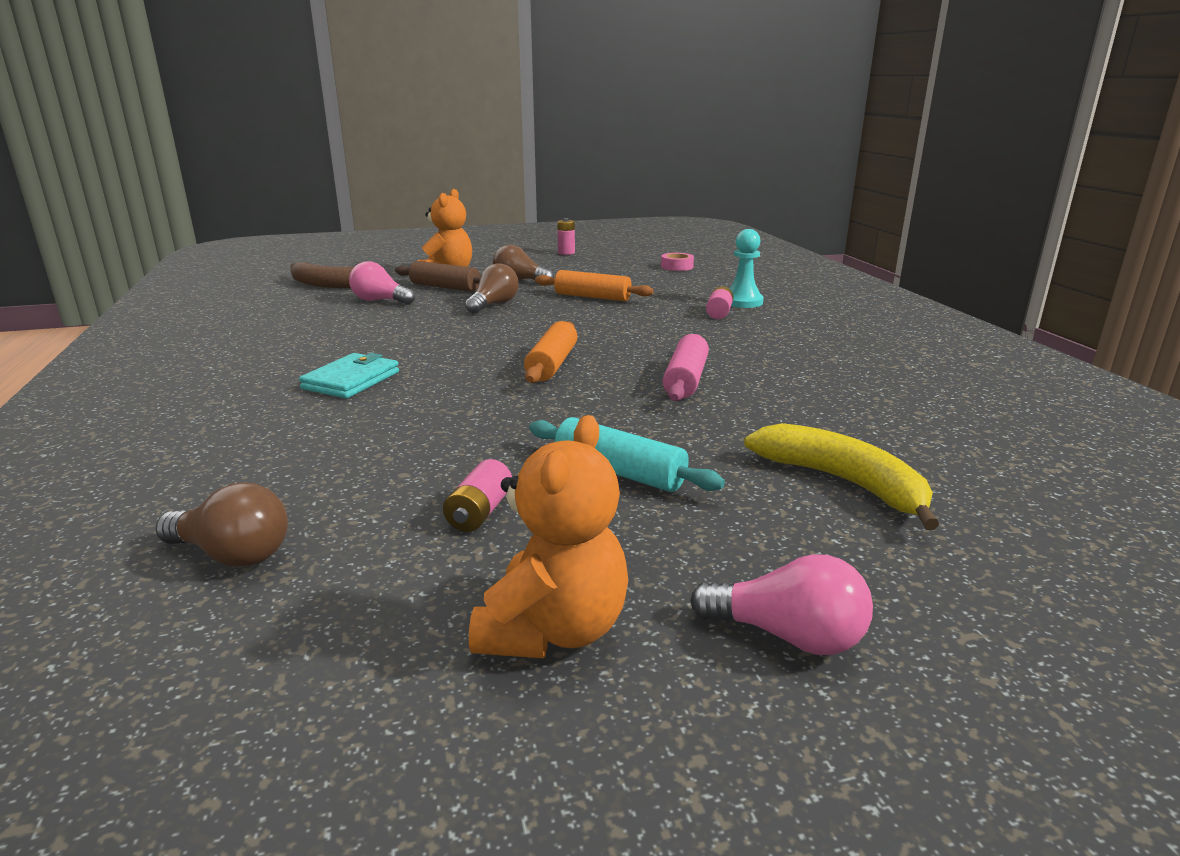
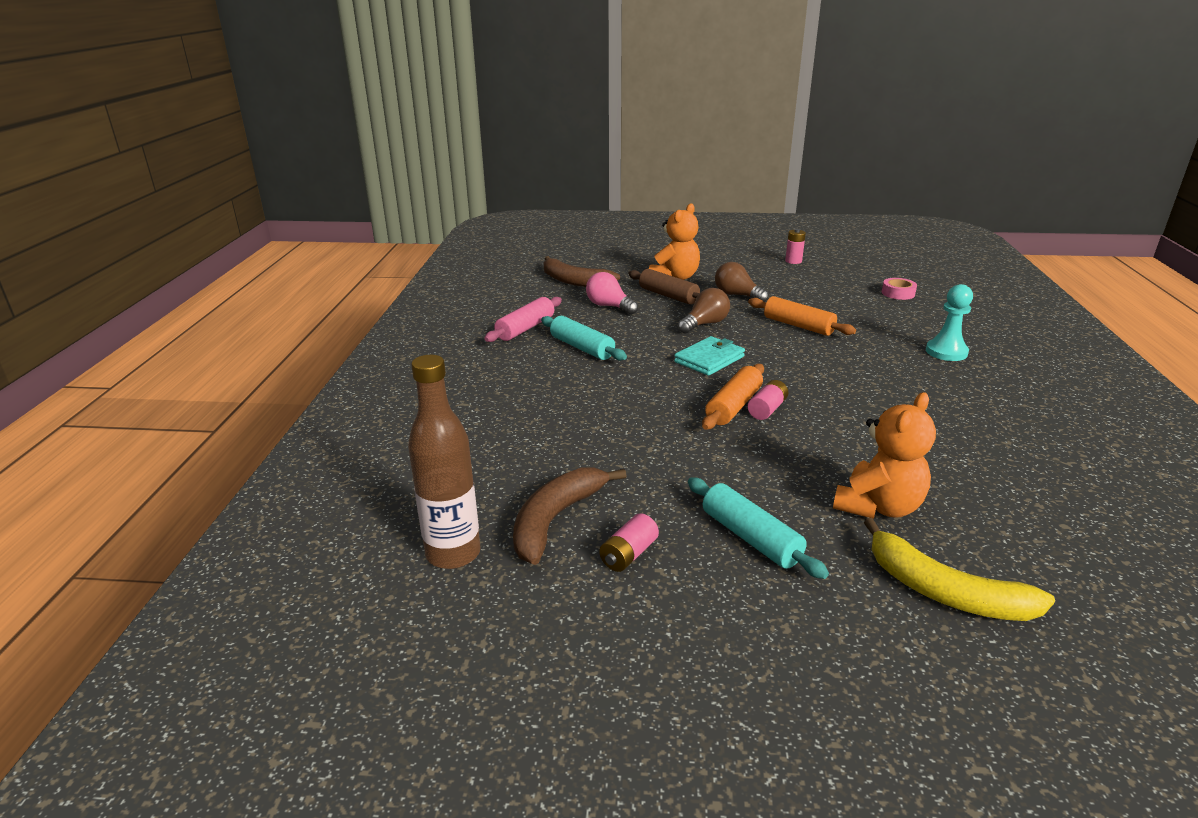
camera: 20 degrees right, 5 degrees up
brown light bulb [155,483,288,567] -> brown bottle [408,355,481,569]
turquoise wallet [299,353,399,398] -> turquoise wallet moved to [674,336,745,376]
orange teddy bear [469,415,628,658] -> orange teddy bear moved to [833,392,936,519]
pink rolling pin [663,334,709,401] -> pink rolling pin moved to [484,297,562,342]
pink light bulb [690,554,873,655] -> none
pink battery [706,286,733,319] -> pink battery moved to [748,380,788,420]
yellow banana [744,423,939,530] -> yellow banana turned 150 degrees clockwise [864,518,1055,621]
none -> brown banana [513,467,627,565]
none -> turquoise rolling pin [541,316,627,361]

